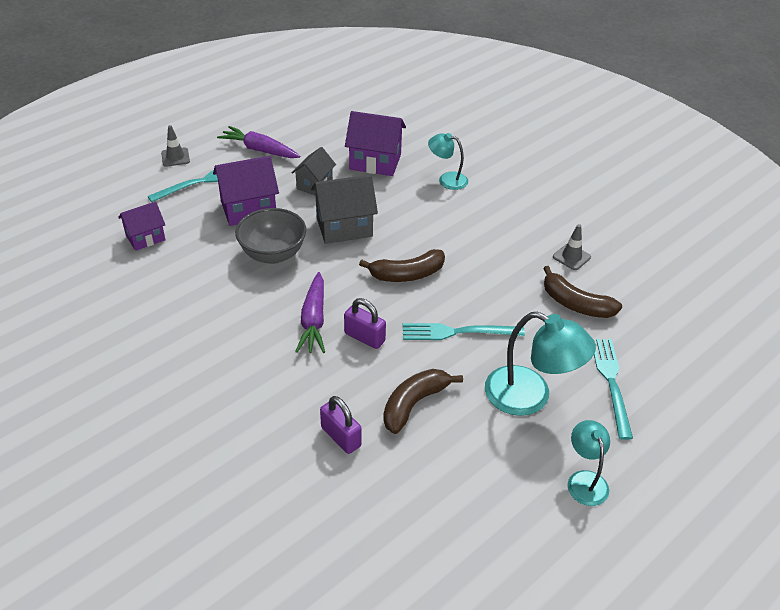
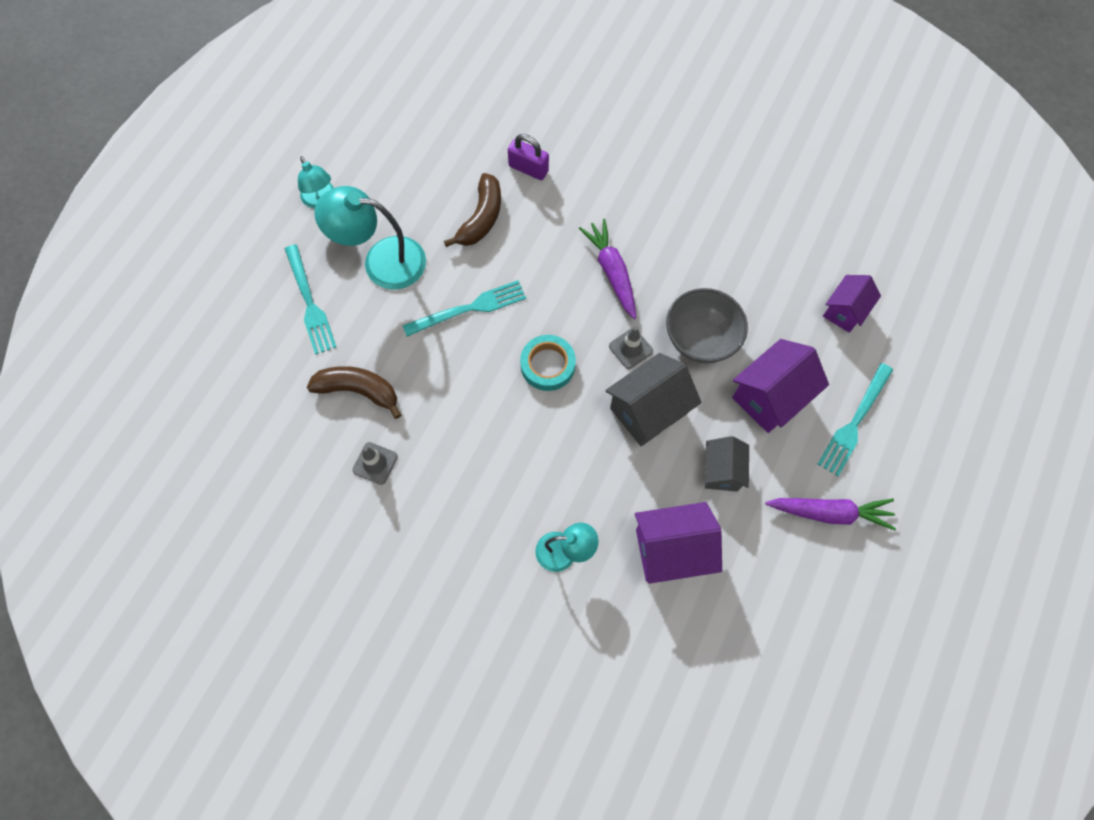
camera: 160 degrees right, 25 degrees up
grey traffic cone [161,125,190,167] -> grey traffic cone moved to [609,326,653,369]
purple padlock [344,298,386,349] -> none
brown banana [359,249,445,282] -> turquoise tape [520,335,576,391]

